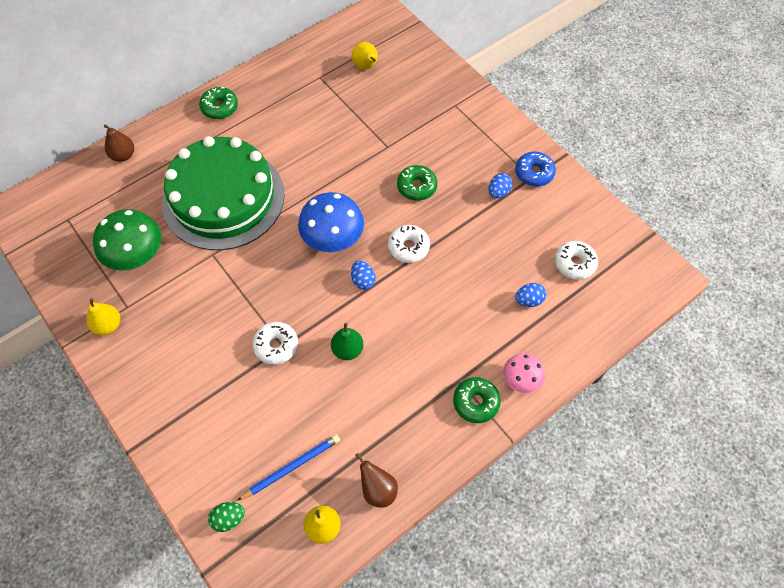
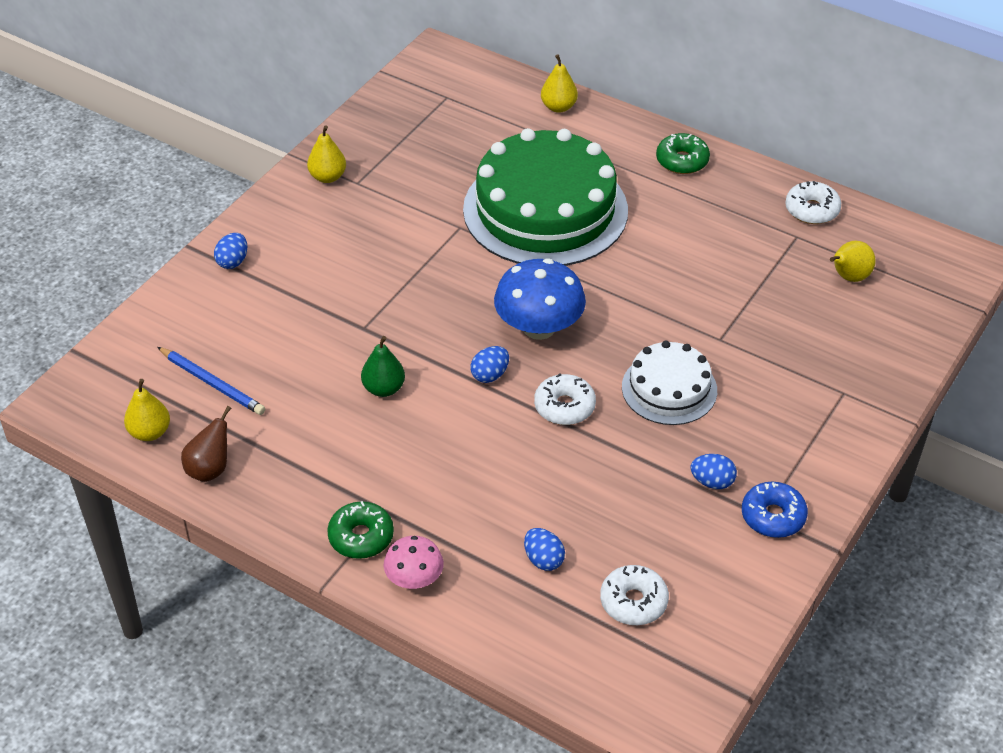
camera: 70 degrees right, 15 degrees down
green mushroom [93,209,161,271] -> none
brown pear [104,124,134,162] -> yellow pear [541,54,578,113]
green egg [208,502,245,532] -> none
white donut [252,322,298,365] -> white donut moved to [785,181,841,224]
green donut [397,165,437,201] -> white cake [622,341,717,425]
none -> blue egg [214,233,247,269]

